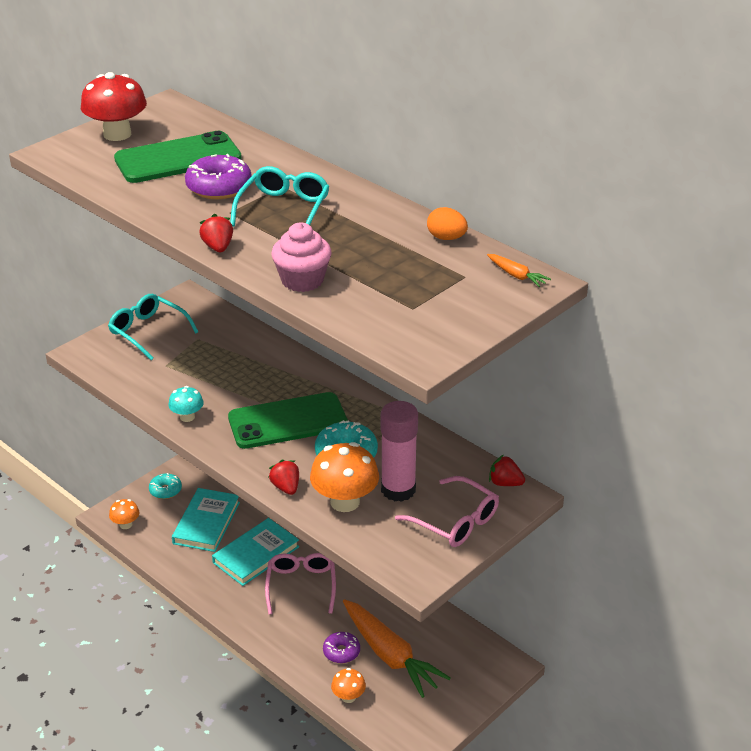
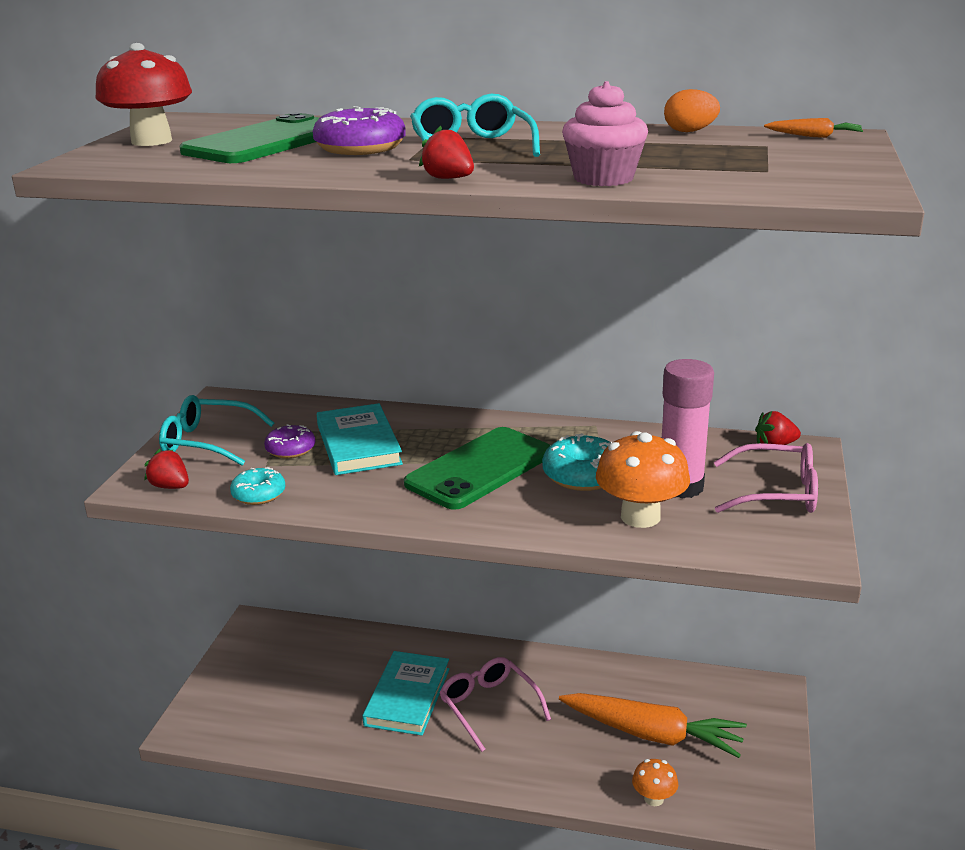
camera: 30 degrees left, 10 degrees down
orange mushroom [109,499,139,529] -> none
turquoise donut [149,473,182,499] -> turquoise donut moved to [230,467,286,505]
turquoise mushroom [168,386,204,422] -> none
turquoise book [172,488,240,552] -> turquoise book moved to [317,403,403,475]
red strawberry [268,460,299,495] -> red strawberry moved to [144,449,189,489]
purple donut [323,632,360,663] -> purple donut moved to [264,424,315,458]

